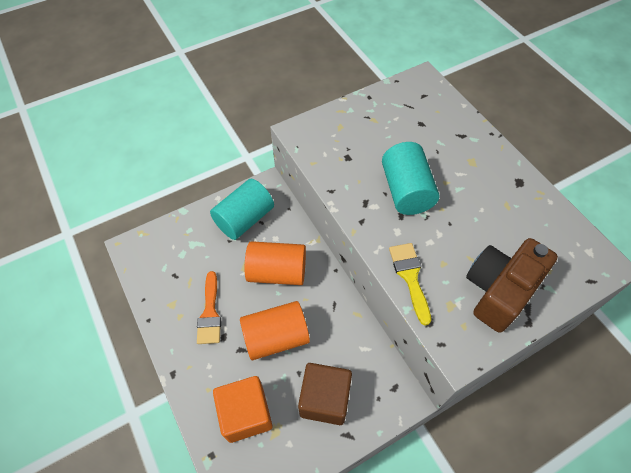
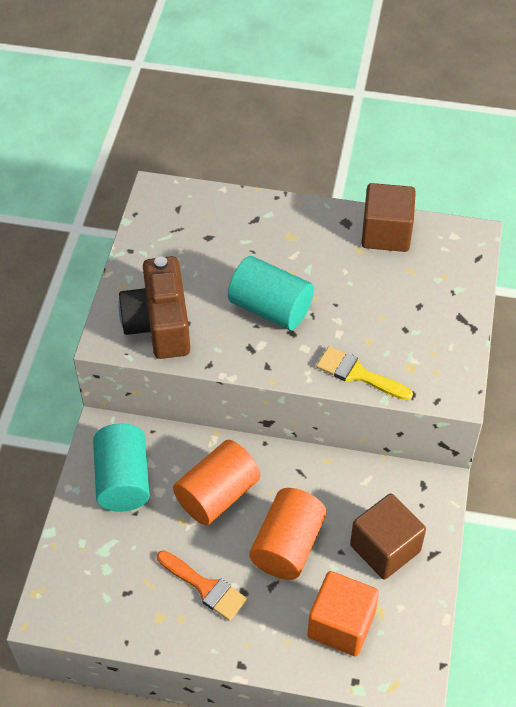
camera: 50 degrees left, 5 degrees down
brown camera [466,238,558,333] -> brown camera moved to [118,256,190,359]
none -> brown cube [361,183,416,252]

